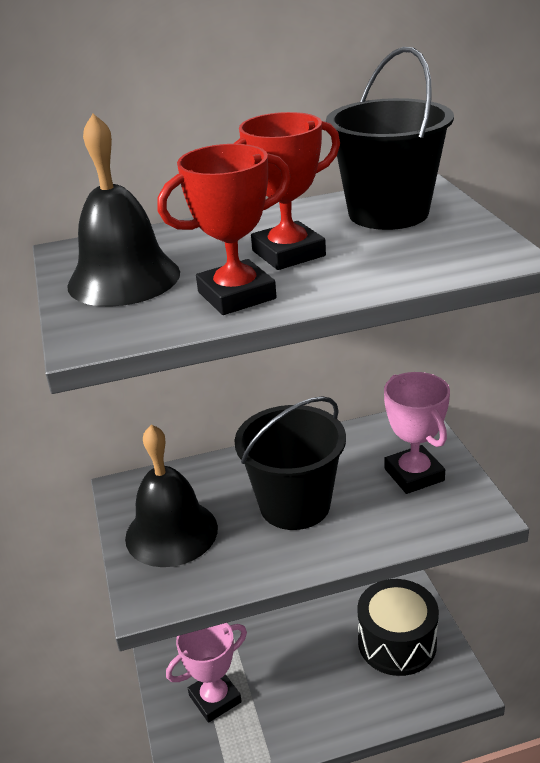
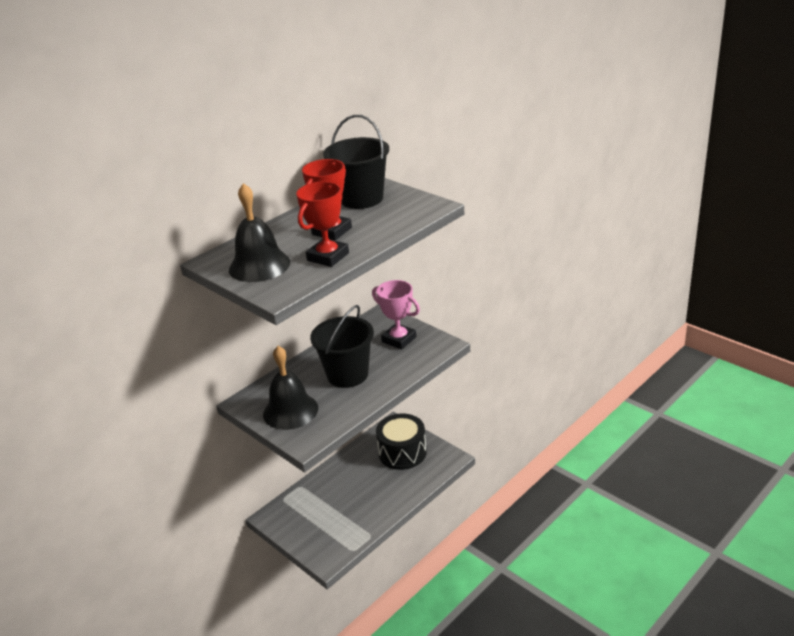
camera: 30 degrees left, 0 degrees up
pink trophy [166,623,247,723] -> none

